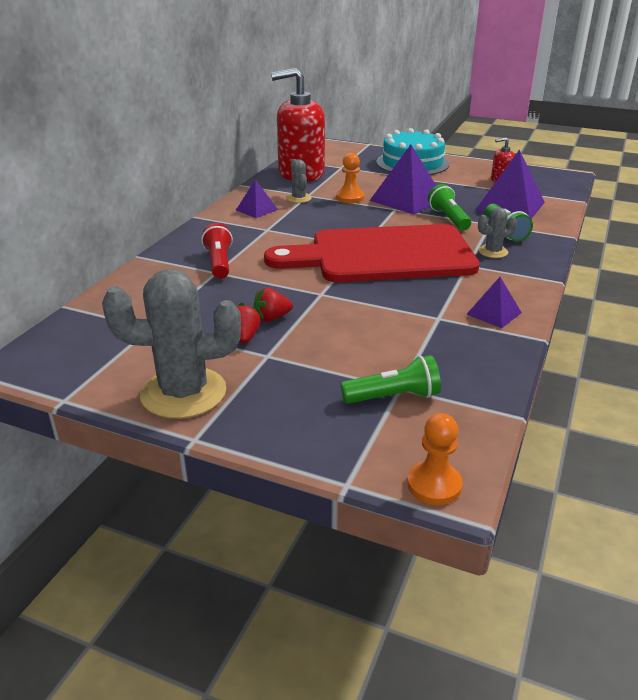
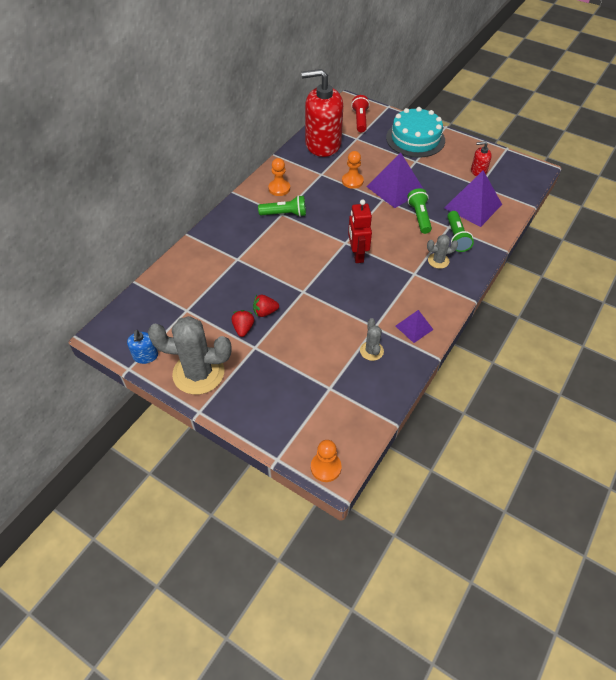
camera: 10 degrees right, 20 degrees up
red flashlight [201,223,233,279] -> red flashlight moved to [351,95,370,132]
purple pyramid [236,179,278,218] -> orange pawn [268,158,290,196]
red cutting board [264,224,480,282] -> red robot [348,199,372,263]
grey cactus [287,159,312,203] -> grey cactus moved to [360,318,384,361]
green flashlight [341,355,441,404] -> green flashlight moved to [258,195,306,217]
none -> blue soap dispenser [127,330,158,364]

